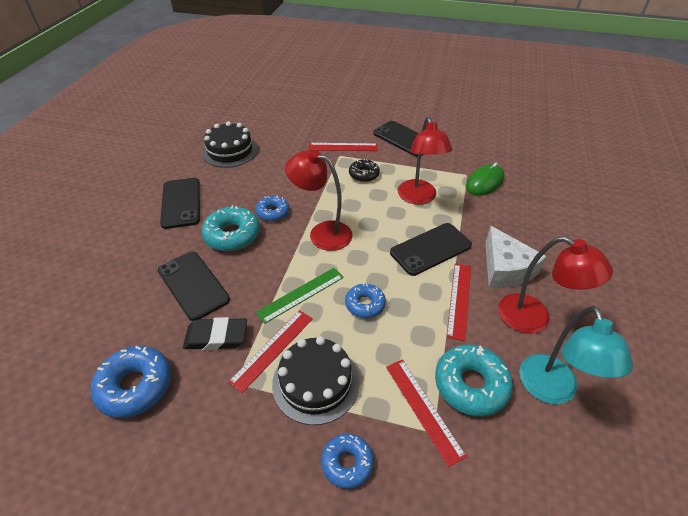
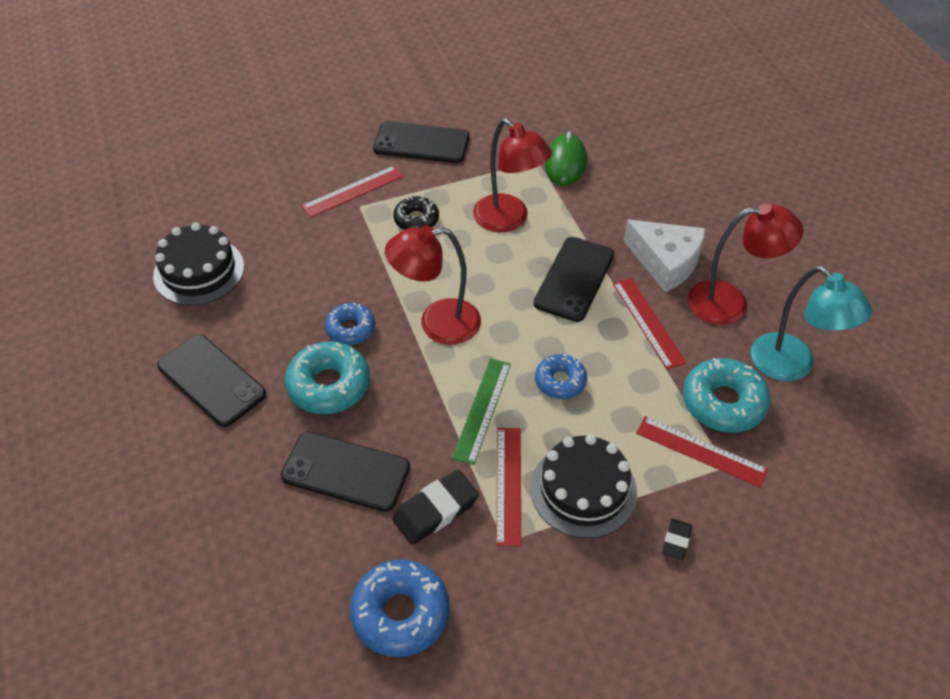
camera: 35 degrees left, 5 degrees up
blue donut [321,434,374,489] -> black eraser [662,519,692,560]

